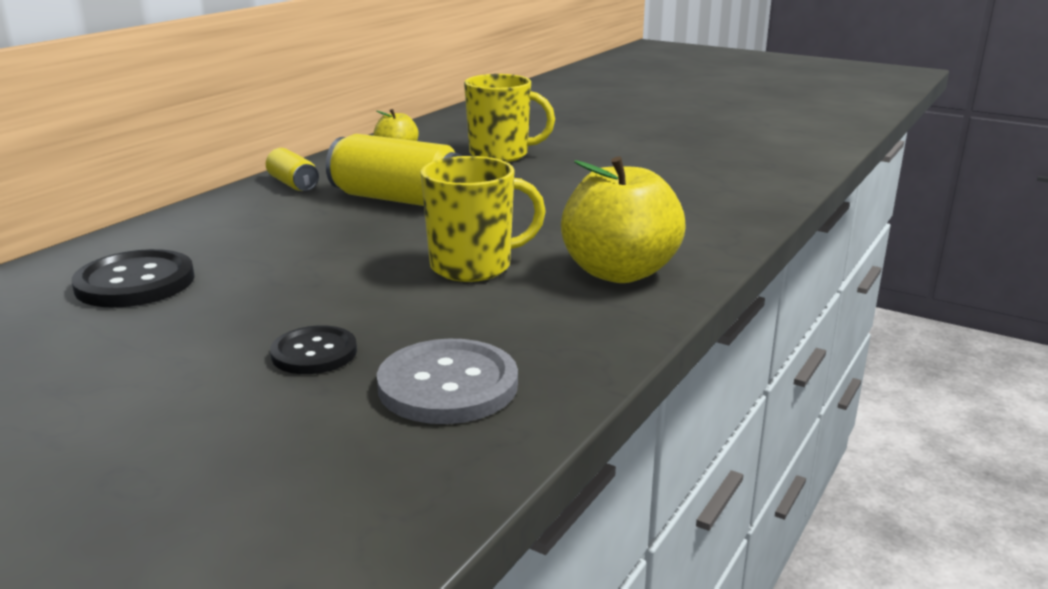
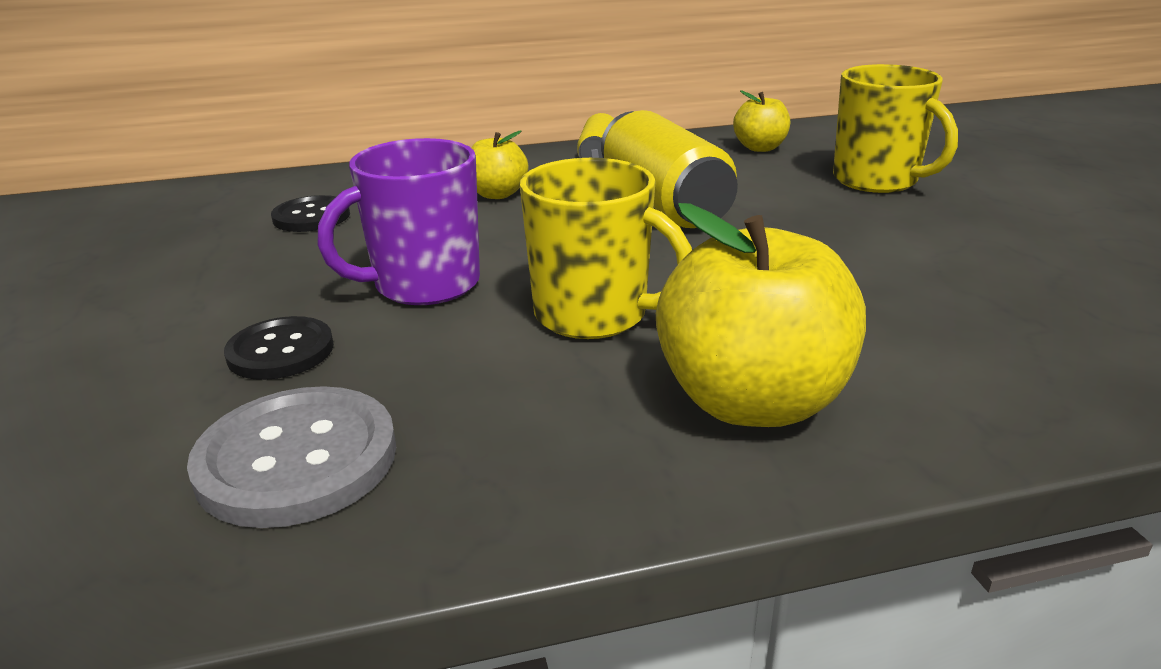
camera: 45 degrees right, 5 degrees up
black button [72,249,195,308] -> black button [271,195,350,232], size x0.64
none -> purple mug [317,138,480,305]
none -> yellow apple [471,131,528,199]

